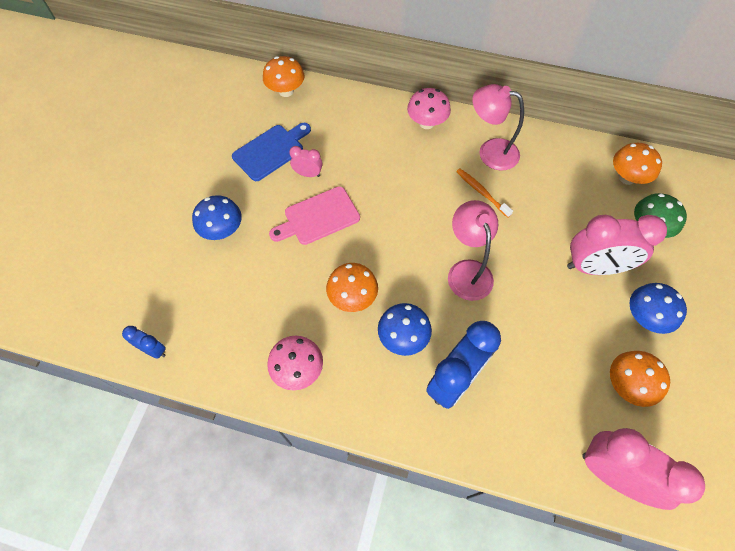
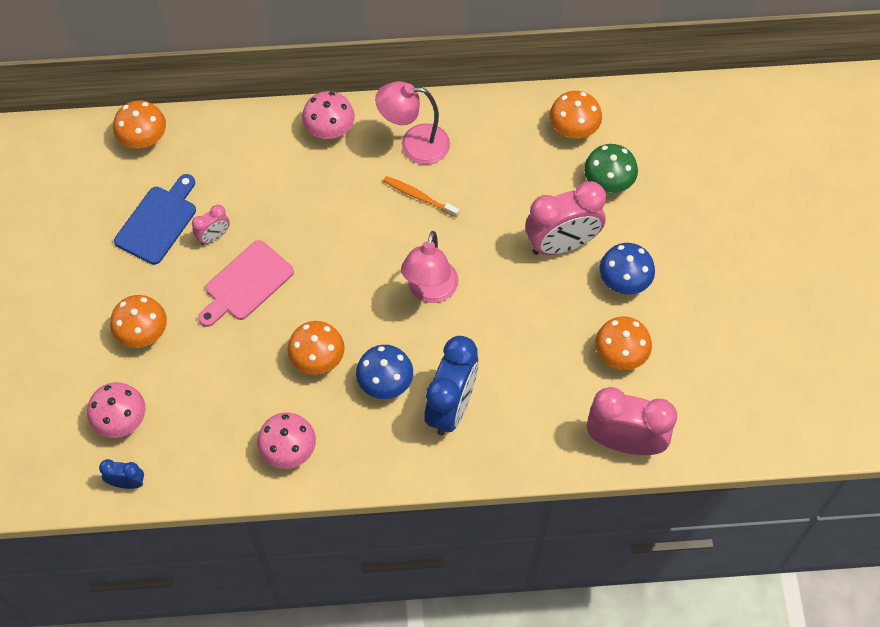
camera: 20 degrees left, 0 degrees up
blue mushroom [192,195,242,240] -> orange mushroom [110,295,167,348]
pink clock [289,146,322,177] -> pink clock turned 150 degrees clockwise [192,205,230,245]
pink lamp [448,200,498,301] -> pink lamp turned 135 degrees counterclockwise [401,231,458,303]
none -> pink mushroom [87,382,146,438]

